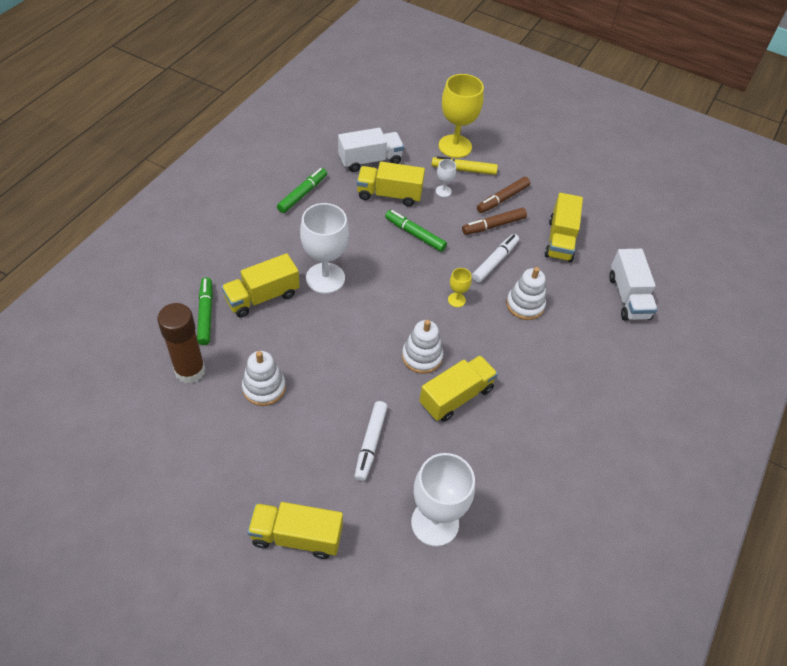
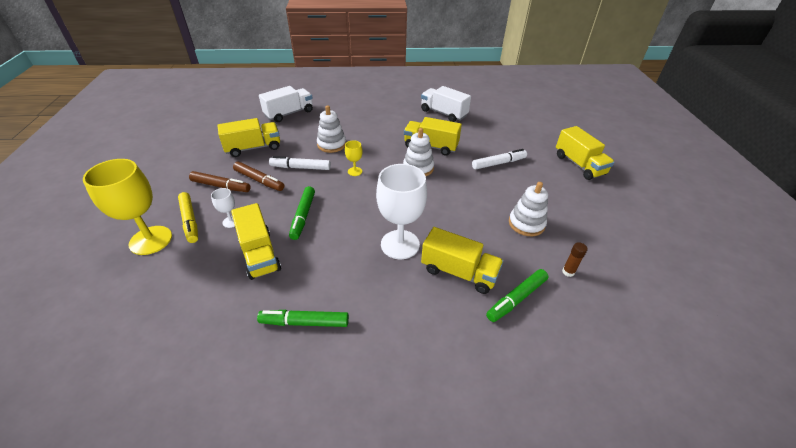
camera: 120 degrees left, 10 degrees down
brown glue stick [157,303,206,383] -> brown glue stick [562,242,588,277], size x0.42
white truck [338,128,404,172] -> white truck moved to [421,86,471,122]
white goblet [411,453,475,546] -> none

